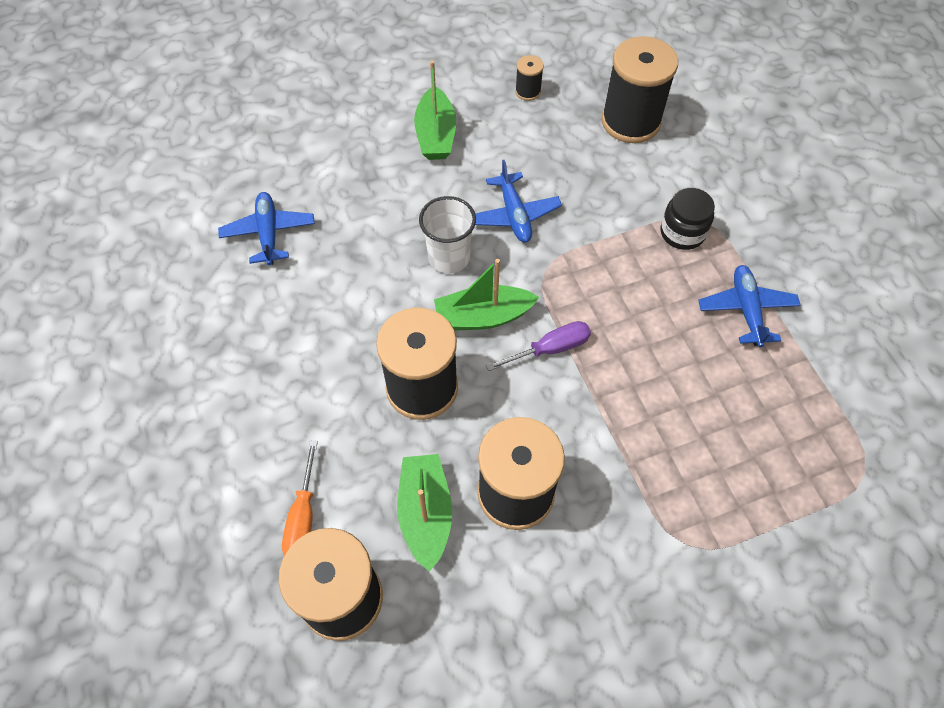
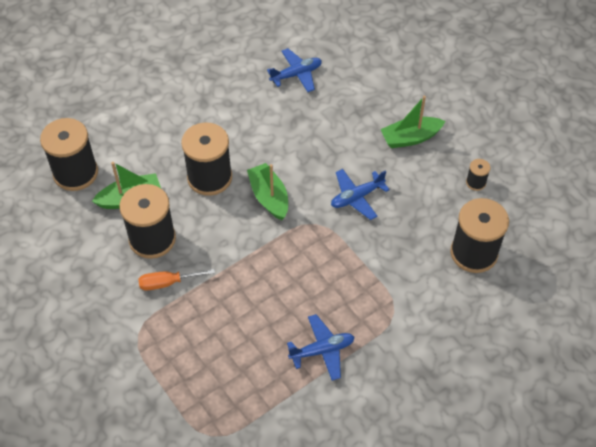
camera: 75 degrees right, 5 degrees down
orange screwdriver [282,440,318,556] -> orange screwdriver moved to [139,269,215,291]
white cup [419,196,476,274] -> none
purple screwdriver [486,321,591,371] -> none
black jar [660,188,715,250] -> none

